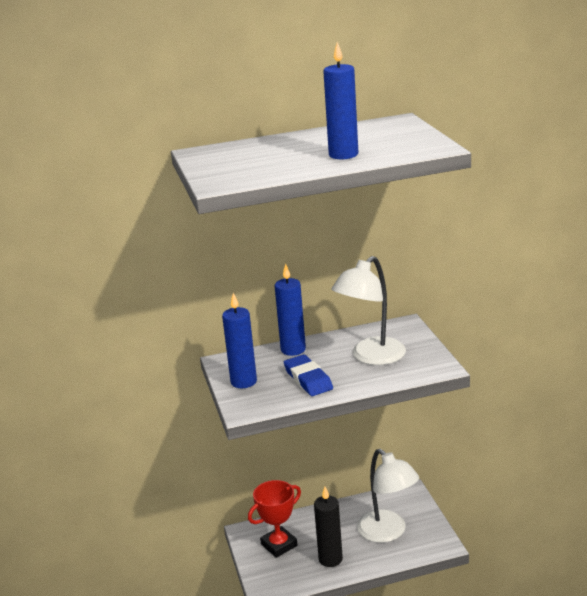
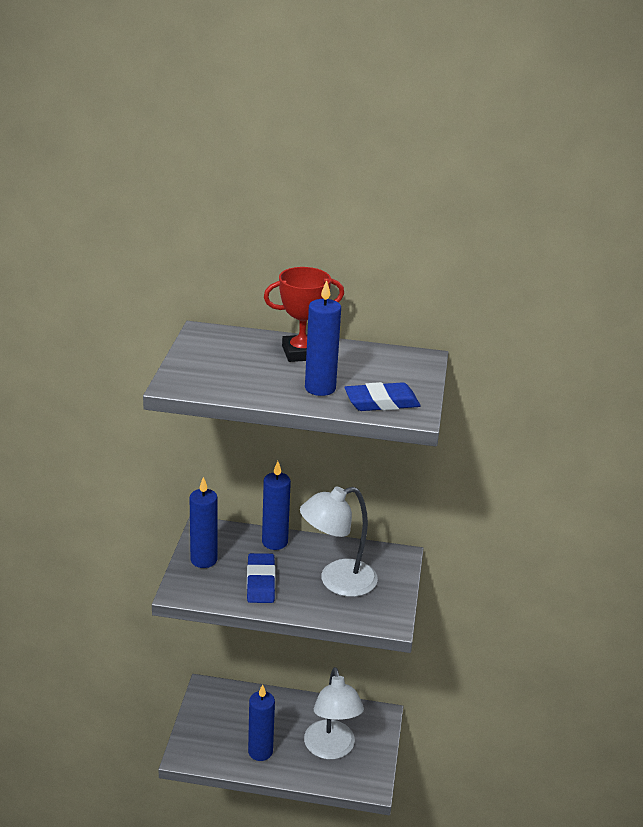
camera: 20 degrees right, 5 degrees up
red trophy [248,480,301,558] -> red trophy moved to [264,267,344,362]
black candle [314,487,343,567] -> blue candle [248,684,275,761]
none -> blue eraser [344,382,421,411]

